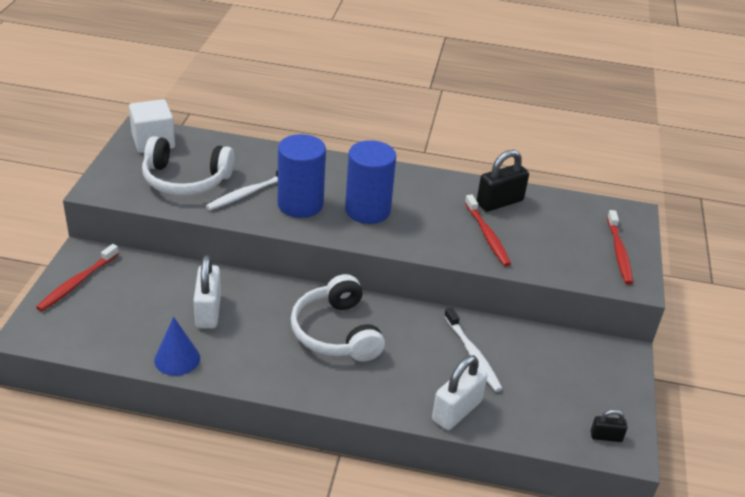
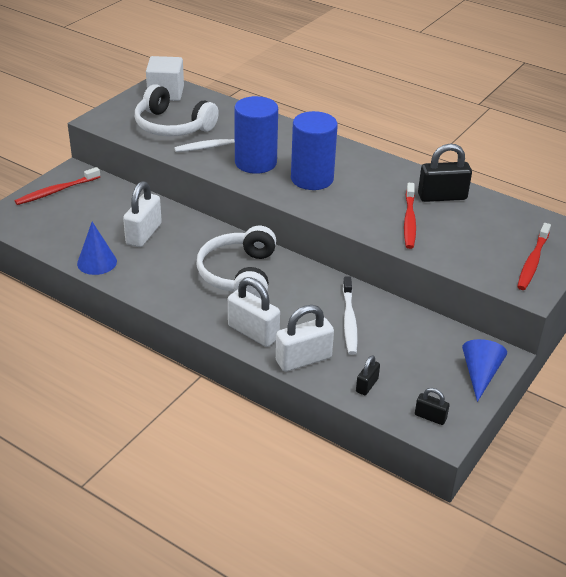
camera: 25 degrees right, 0 degrees up
none -> white padlock [228,277,280,347]
none -> black padlock [356,355,380,395]
none -> blue cone [462,339,507,402]

